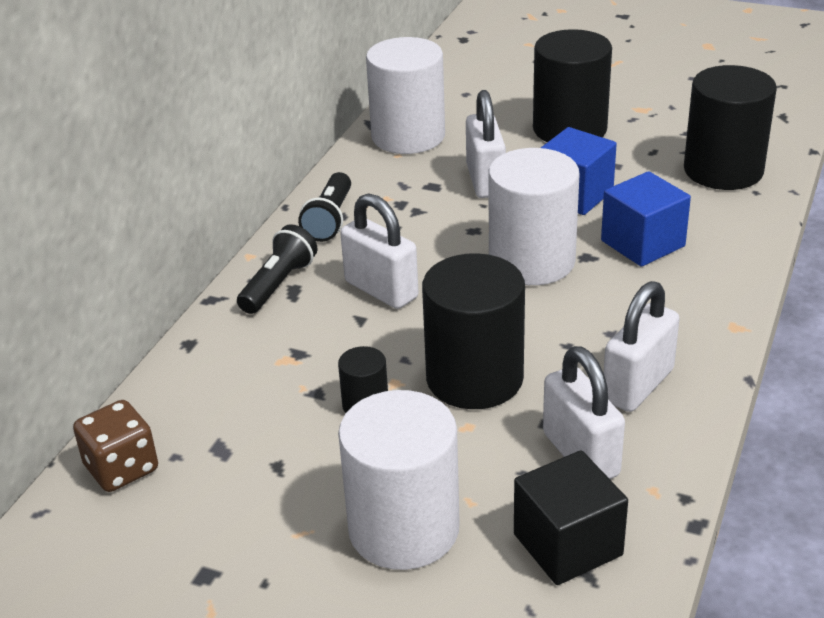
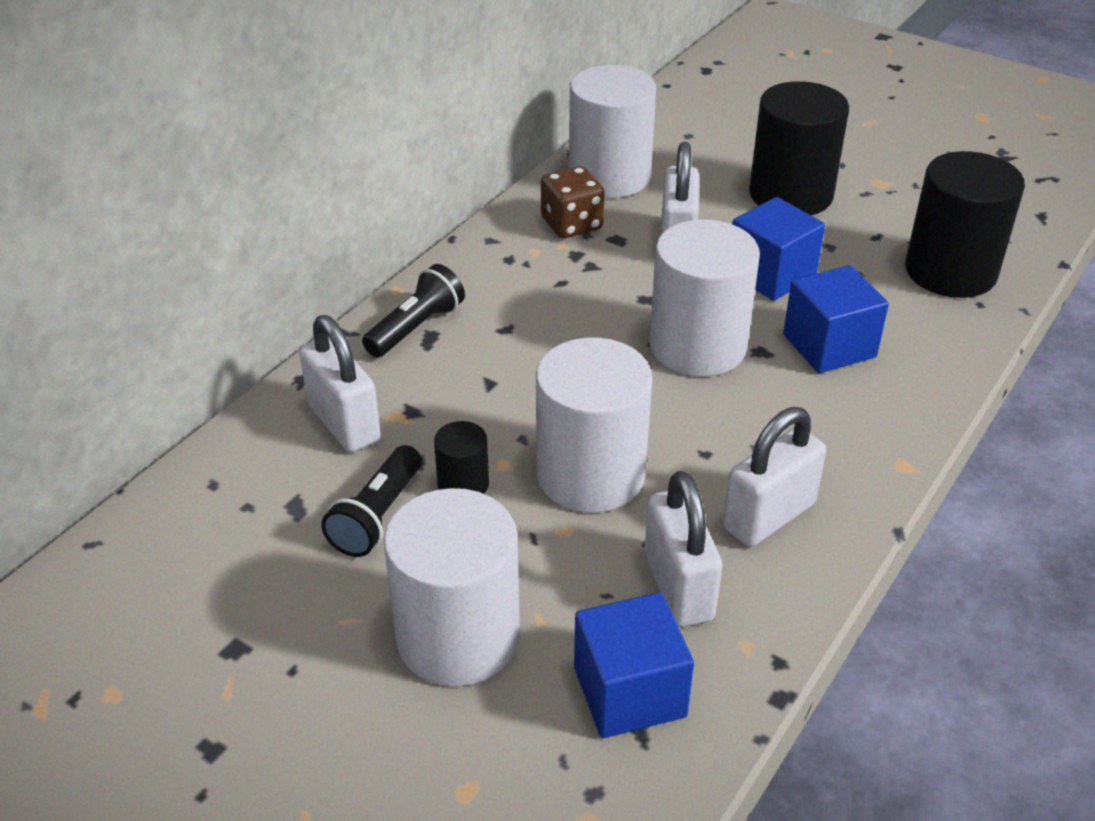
camera: 10 degrees right, 5 degrees up
brown dice [73,400,158,492] -> brown dice moved to [541,166,605,238]
black flashlight [298,172,351,242] -> black flashlight moved to [321,445,421,557]
white padlock [340,193,418,309] -> white padlock moved to [299,315,381,452]
black cylinder [422,253,525,409] -> white cylinder [536,338,652,513]
black cube [514,450,628,585] -> blue cube [574,592,694,738]

